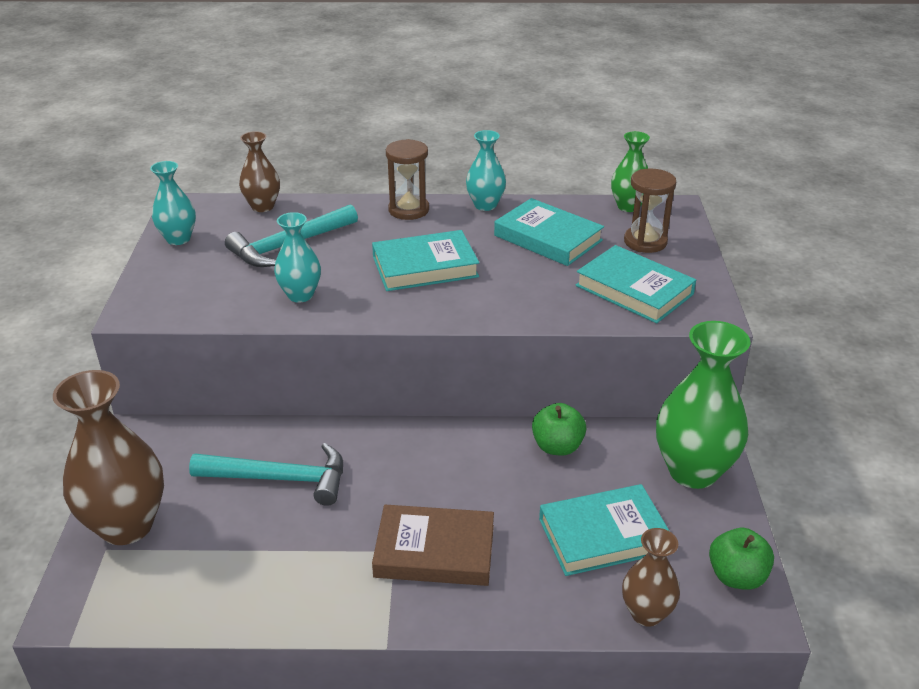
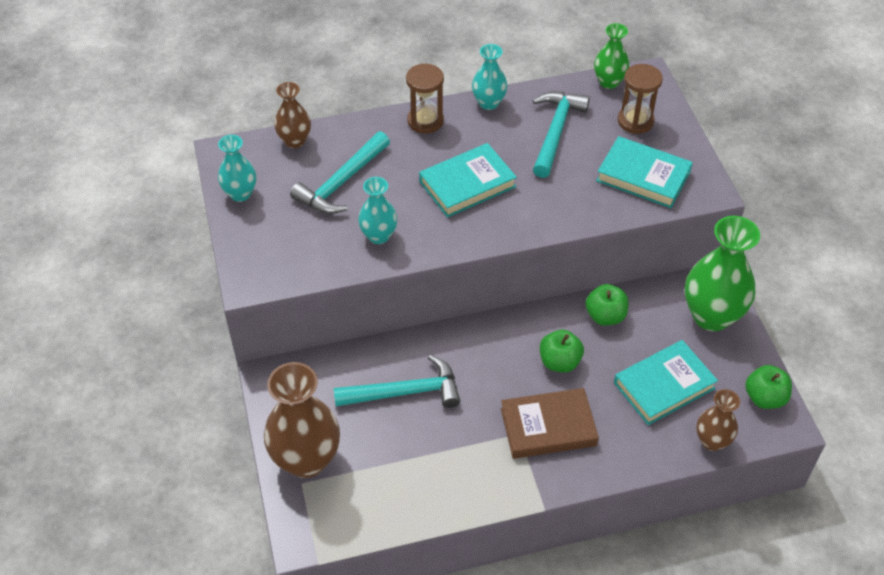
camera: 15 degrees left, 15 degrees up
turquoise book [494,198,604,266] -> turquoise hammer [533,92,590,178]
none -> green apple [540,330,584,373]

